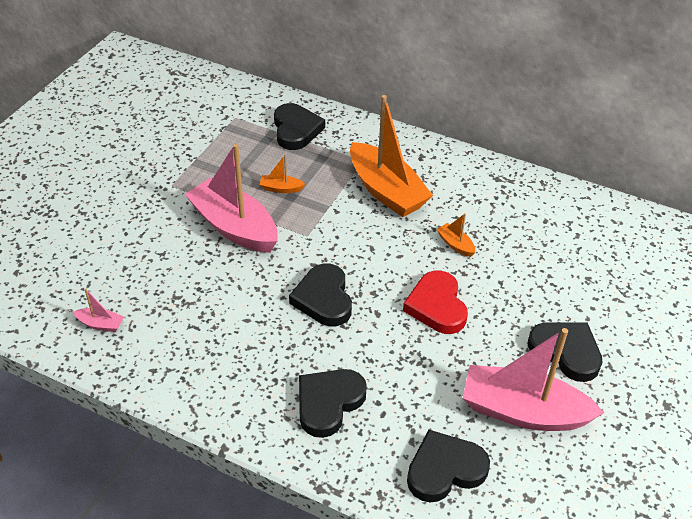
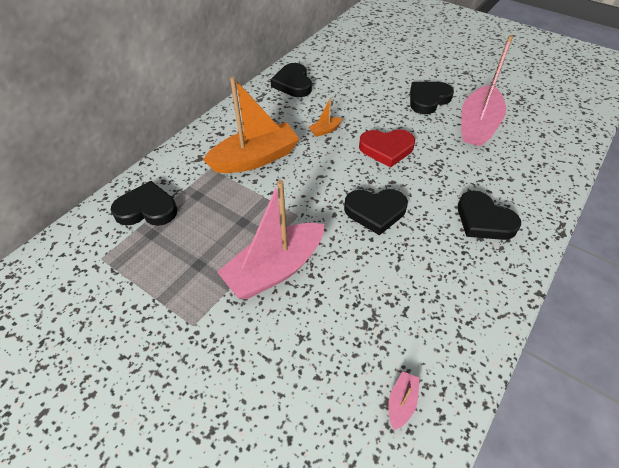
camera: 80 degrees left, 5 degrees up
orange boat [260,154,305,193] -> none
black heart [407,430,490,502] -> black heart moved to [270,63,312,97]

